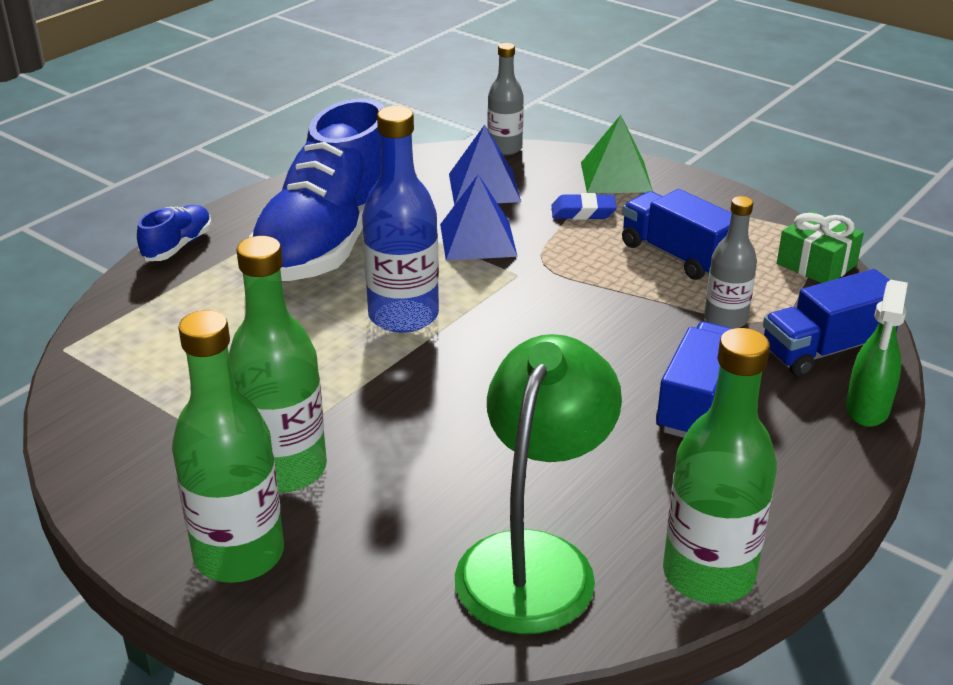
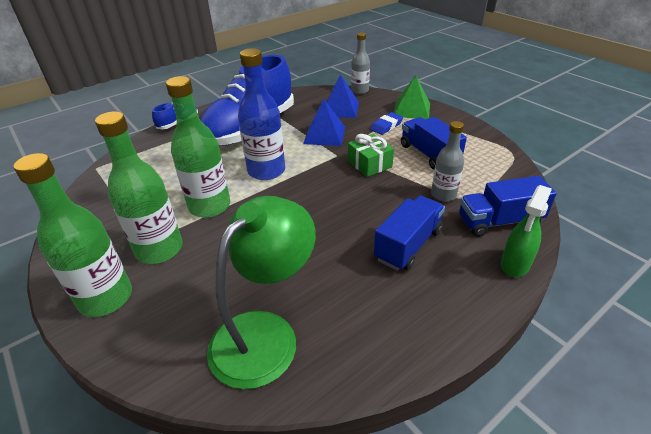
camera: 15 degrees right, 5 degrees up
blue eraser [551,193,617,220] -> blue eraser turned 60 degrees counterclockwise [370,112,403,135]
green bottle [663,328,777,604] -> green bottle moved to [166,76,230,218]
green gift [777,212,864,283] -> green gift moved to [348,134,394,177]

